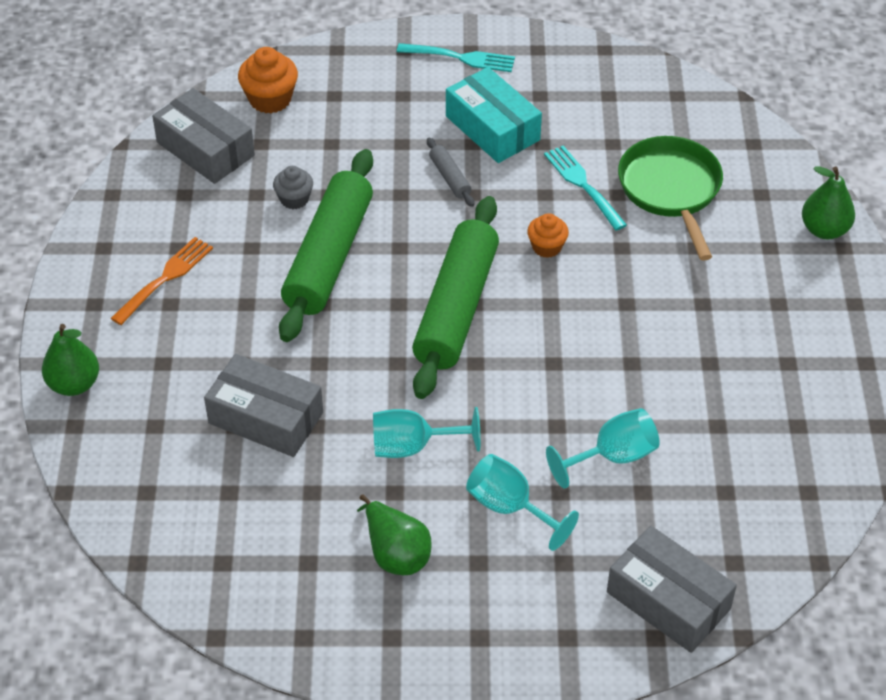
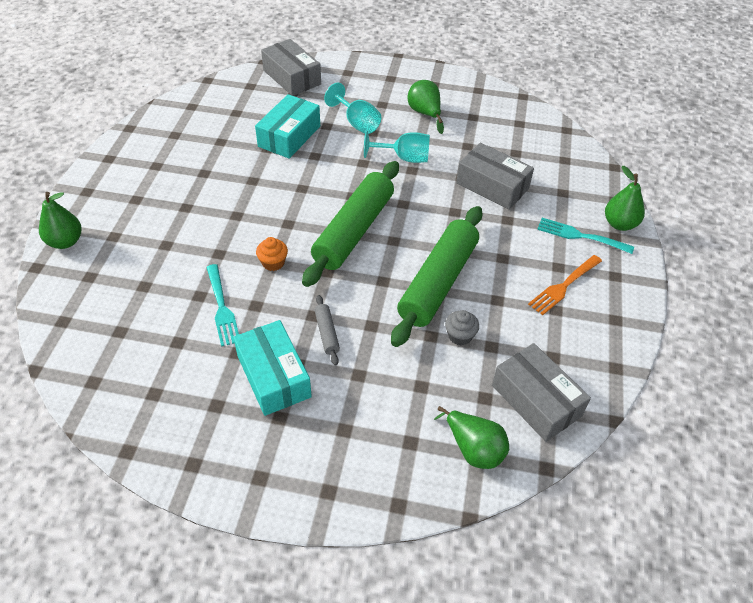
camera: 170 degrees left, 0 degrees up
orange cupcake [238,47,298,114] -> green pear [434,406,509,469]
turquoise fork [397,43,515,72] -> turquoise fork moved to [537,218,634,254]
turquoise goblet [546,408,660,489] -> turquoise box [255,94,320,159]
green pan [618,136,723,261] -> none

